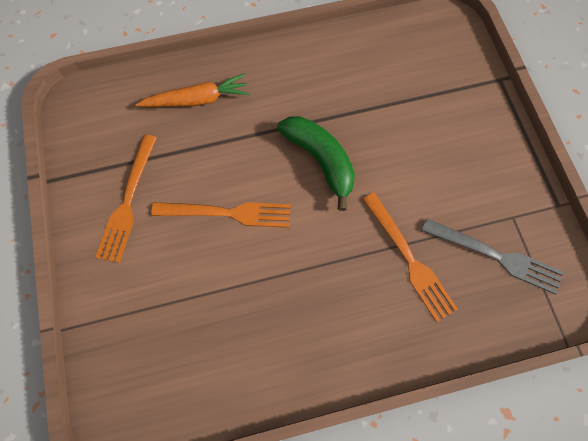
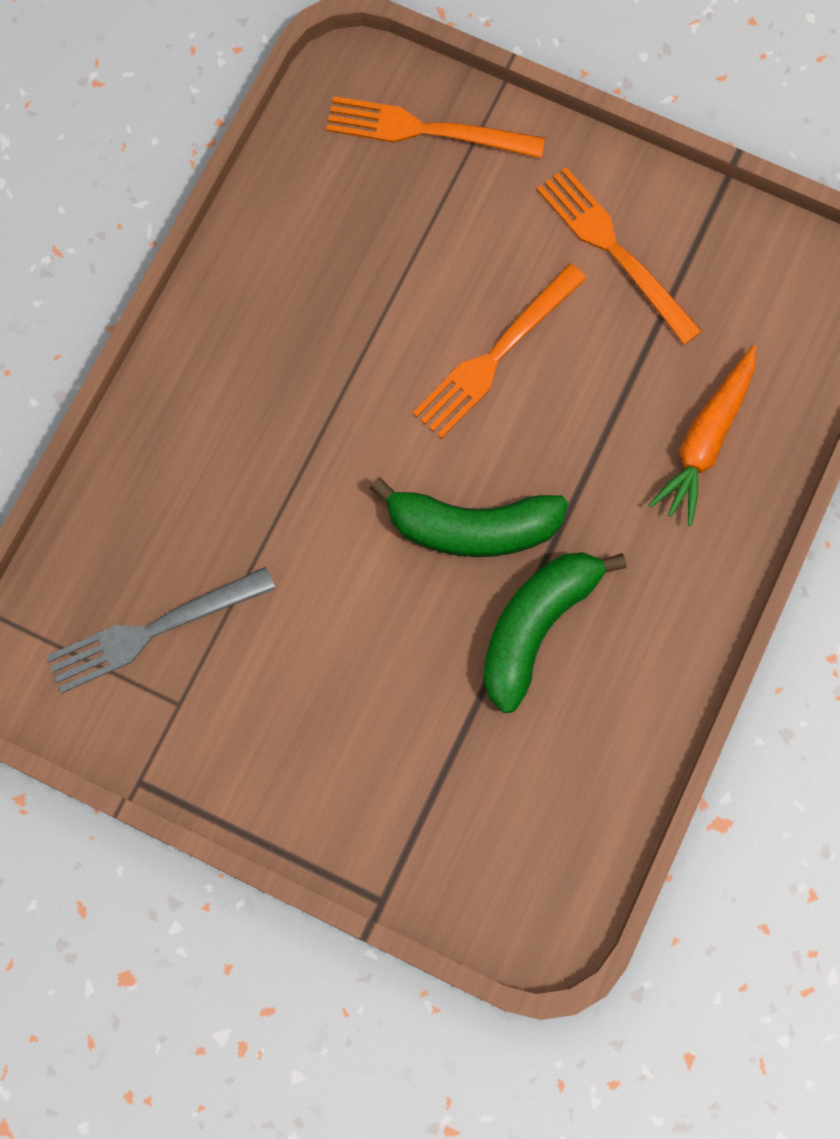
camera: 130 degrees right, 5 degrees up
orange fork [362,193,458,322] -> orange fork moved to [326,96,545,158]
none -> green banana [483,552,627,713]

